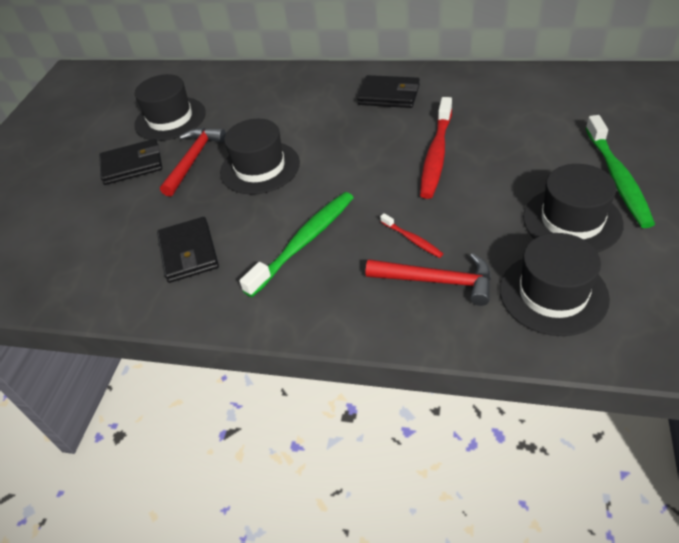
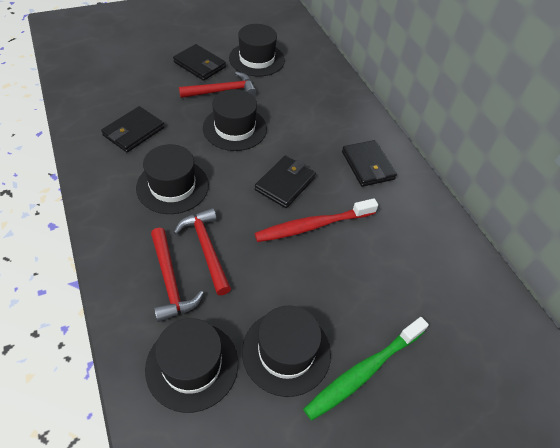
camera: 45 degrees right, 5 degrees up
green toothbrush [239,192,354,297] -> black hat [136,144,209,214]
red toothbrush [380,213,443,258] -> red hammer [174,208,231,295]
none -> black wallet [255,155,316,208]

